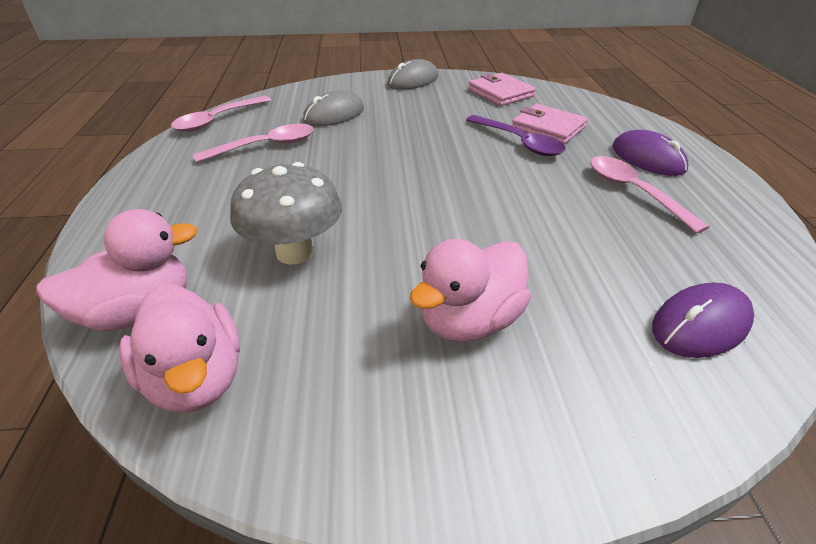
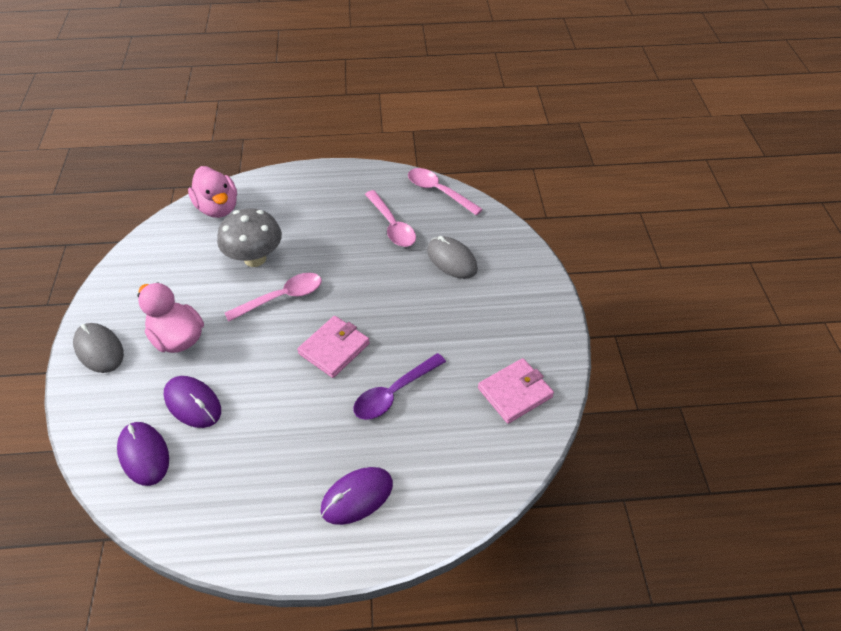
camera: 90 degrees right, 10 degrees up
pink duck [119,284,240,413] -> none
grey mouse [387,59,438,90] -> grey mouse moved to [73,323,124,373]
pink wallet [512,104,588,144] -> pink wallet moved to [297,316,370,378]
pink spoon [590,156,710,233] -> pink spoon moved to [225,273,322,322]
none -> purple mouse [164,376,221,428]

